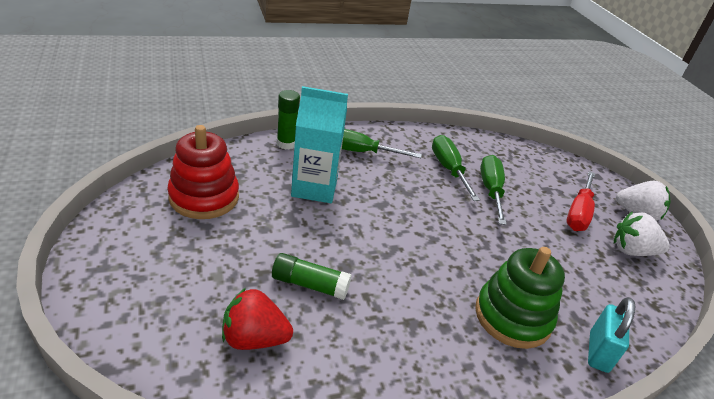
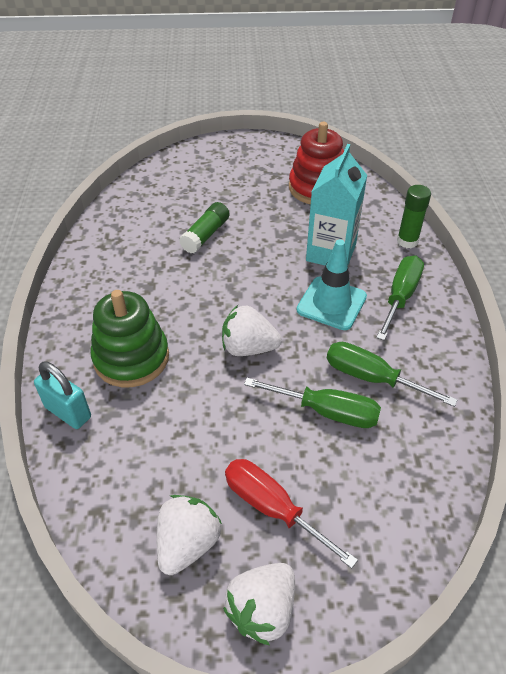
camera: 110 degrees right, 10 degrees up
red strawberry [222,288,293,350] -> none
green screwdriver [432,135,480,201] -> green screwdriver turned 150 degrees counterclockwise [327,342,457,407]
none -> white strawberry [222,305,282,356]
none -> turquoise traffic cone [297,239,367,330]

